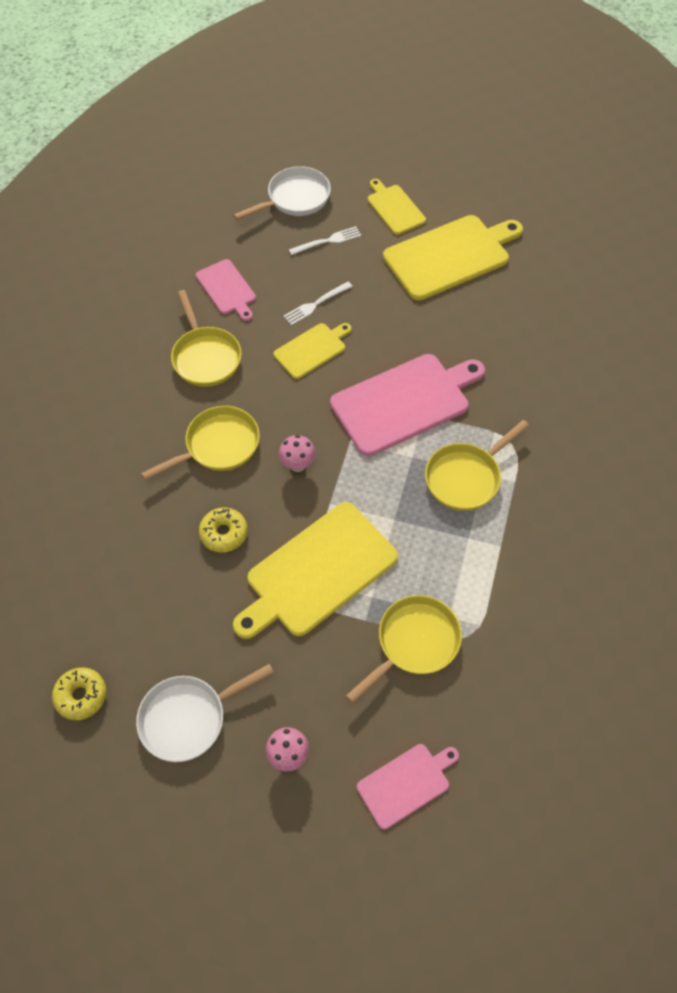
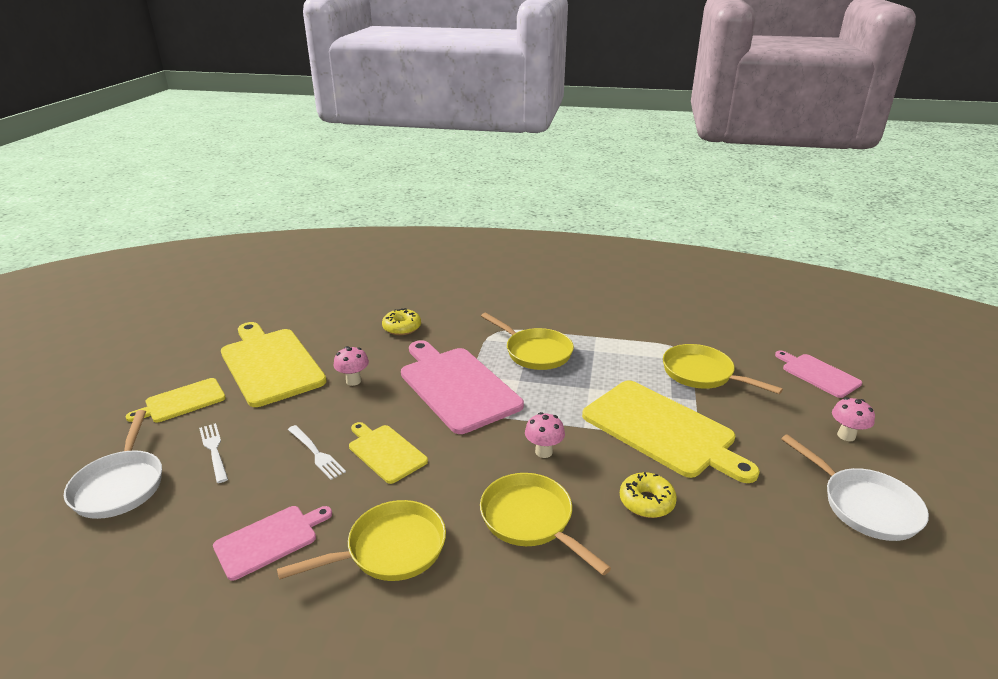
camera: 95 degrees left, 30 degrees down
yellow donut [52,667,106,720] -> yellow donut moved to [382,308,421,335]
white pan [233,166,331,220] -> white pan turned 150 degrees counterclockwise [64,410,162,519]
none -> pink mushroom [334,346,369,386]

